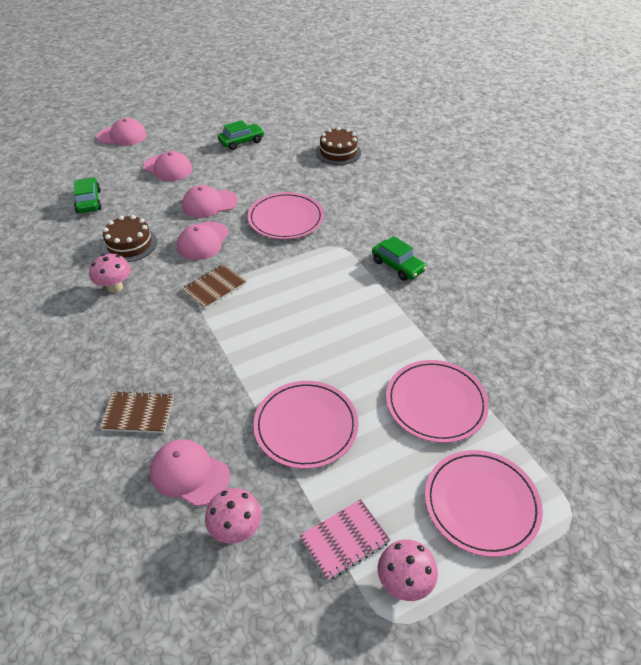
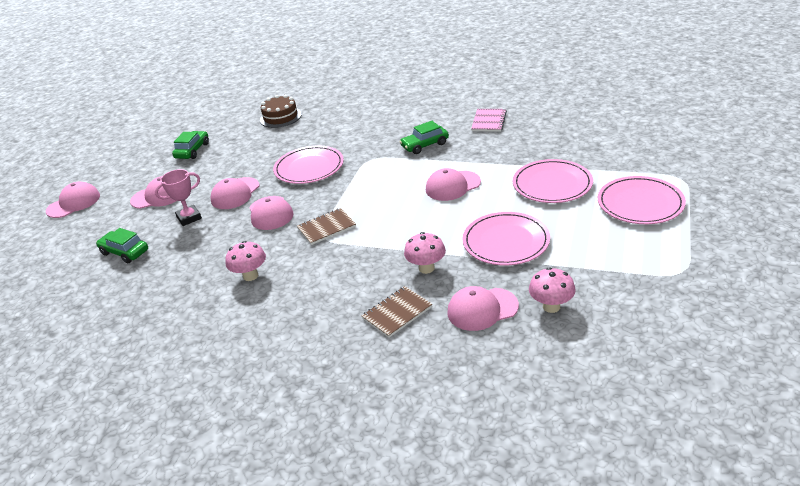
camera: 40 degrees left, 10 degrees down
brown cake [102,215,157,262] -> none
brown notebook [182,264,247,309] -> brown notebook turned 60 degrees clockwise [297,208,356,245]
pink notebook [300,499,390,581] -> pink notebook moved to [471,109,507,132]
green car [372,236,427,281] -> green car turned 150 degrees clockwise [399,121,449,154]
pink mushroom [378,539,438,601] -> pink mushroom moved to [404,232,446,274]
none -> pink trophy [155,169,202,226]
none -> pink cap [426,168,481,201]

